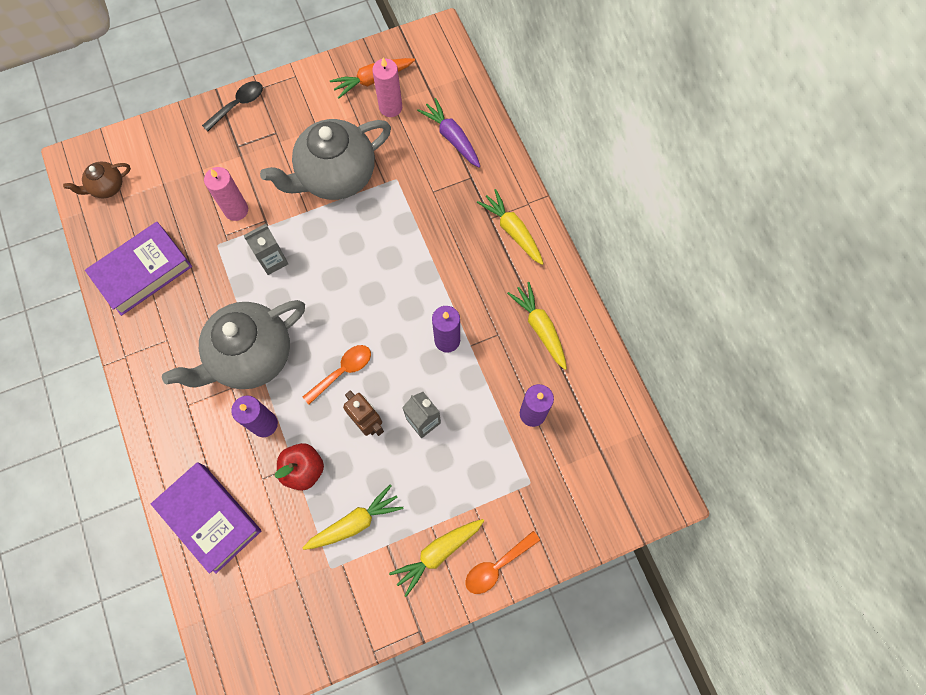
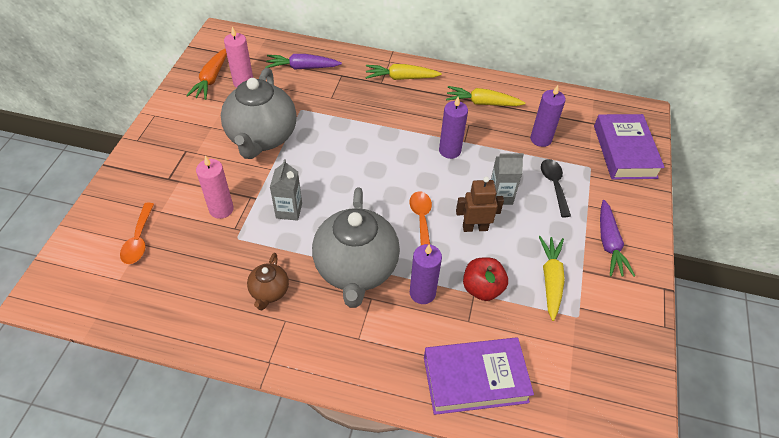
camera: 55 degrees left, 20 degrees down
brown teapot [63,162,131,198] -> brown teapot moved to [247,253,289,310]
purple book [85,222,192,316] -> purple book moved to [594,114,665,179]
black spoon [202,81,263,131] -> black spoon moved to [541,159,571,218]
yellow carrot [389,519,484,597] -> purple carrot [600,200,635,277]
orange spoon [466,531,540,594] -> orange spoon moved to [120,203,154,264]

